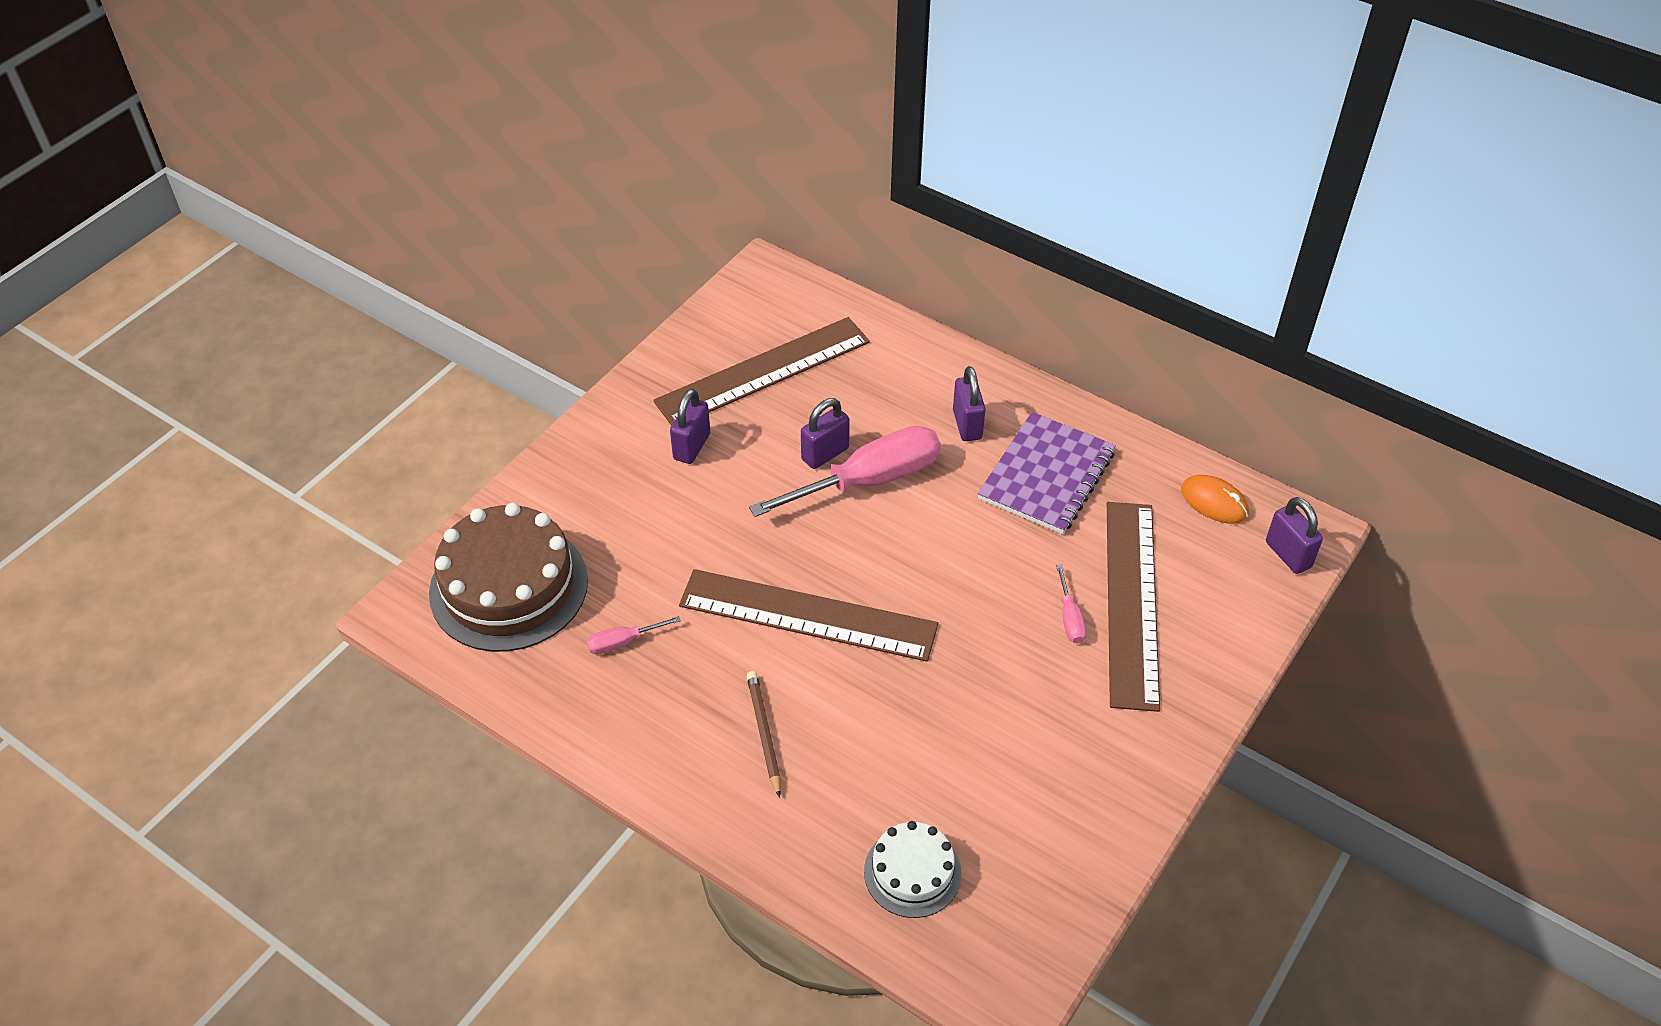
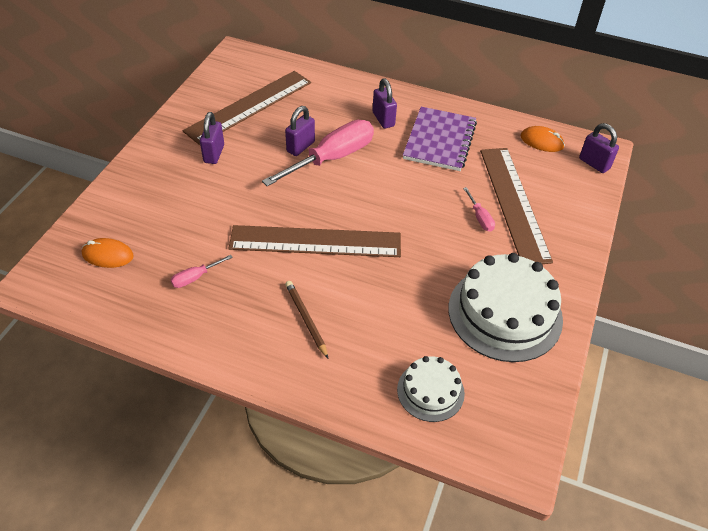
camera: 15 degrees left, 0 degrees up
brown cake [429,503,588,652] -> orange mouse [82,238,134,268]
none -> white cake [448,253,563,362]

